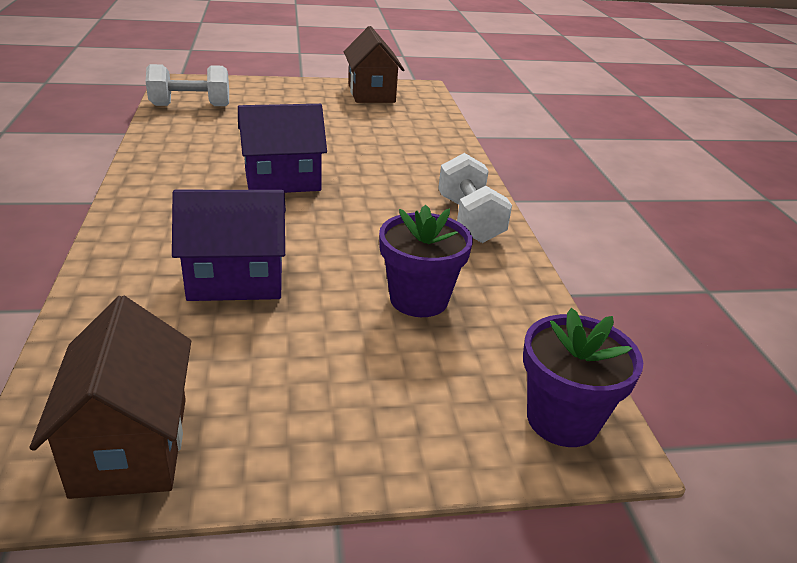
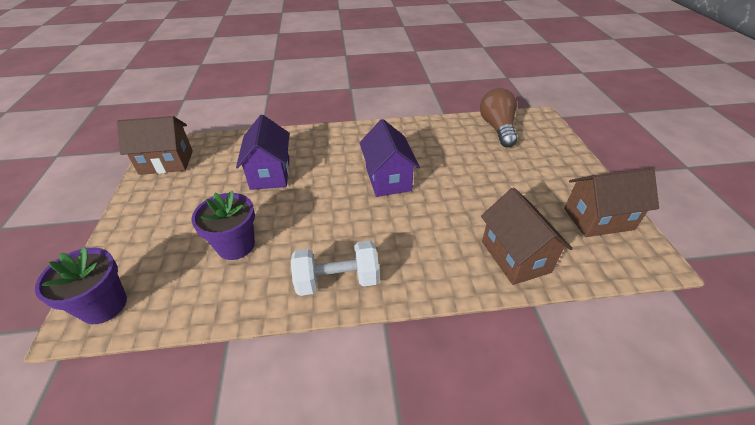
camera: 95 degrees right, 10 degrees up
white dumbbell [146,64,229,106] -> brown light bulb [480,88,518,147]
none -> brown house [481,188,573,285]

